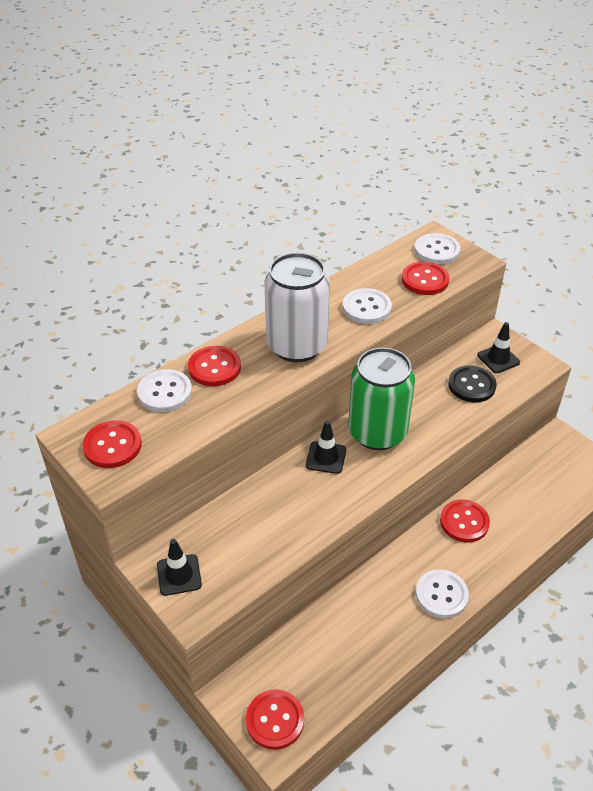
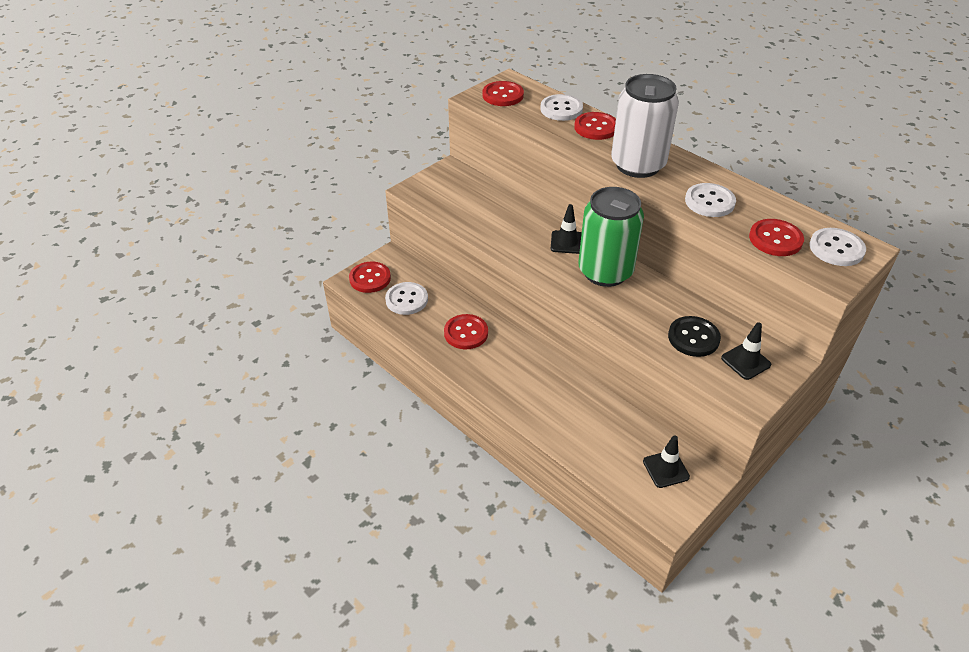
camera: 85 degrees right, 0 degrees up
black traffic cone [157,539,202,596] -> black traffic cone moved to [643,435,690,488]
white button [416,569,469,619] -> white button moved to [385,282,428,315]
red button [440,499,490,542] -> red button moved to [444,314,488,349]

